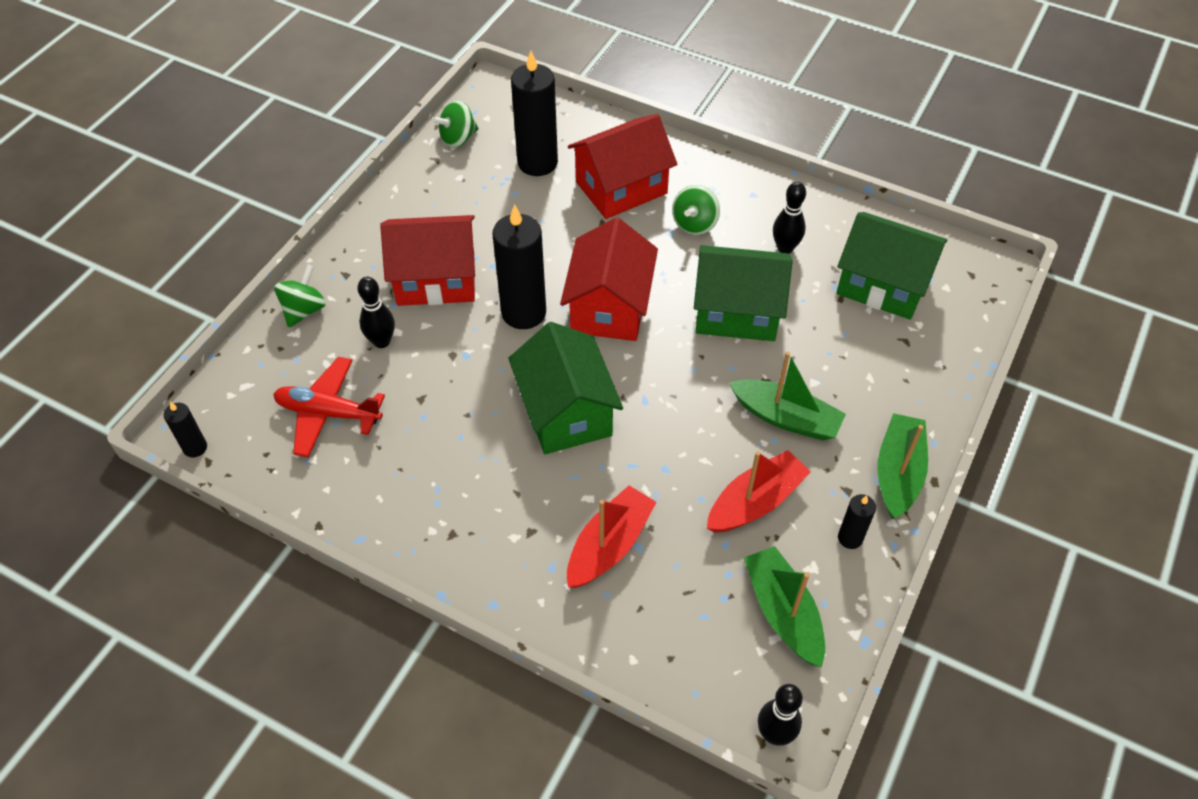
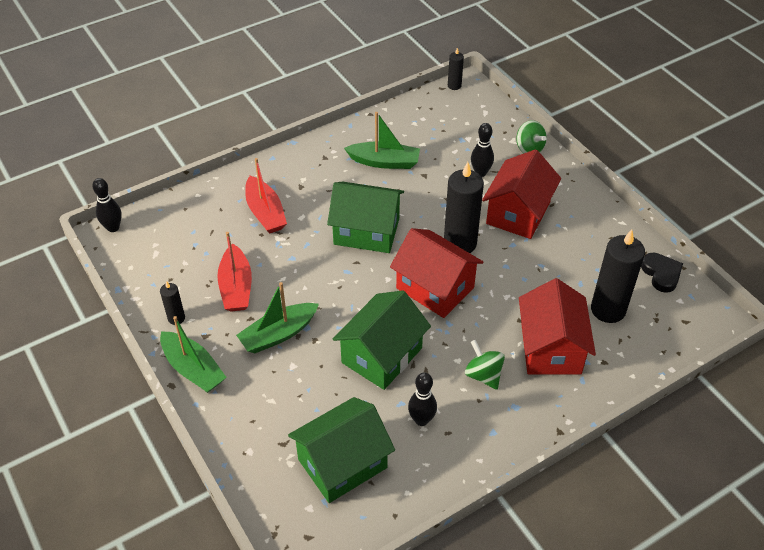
camera: 120 degrees right, 5 degrees down
red plane [273,357,385,457] -> none
green spinning top [432,100,479,148] -> black heart [641,253,683,293]
green boat [744,546,825,667] -> green boat moved to [344,112,420,169]

